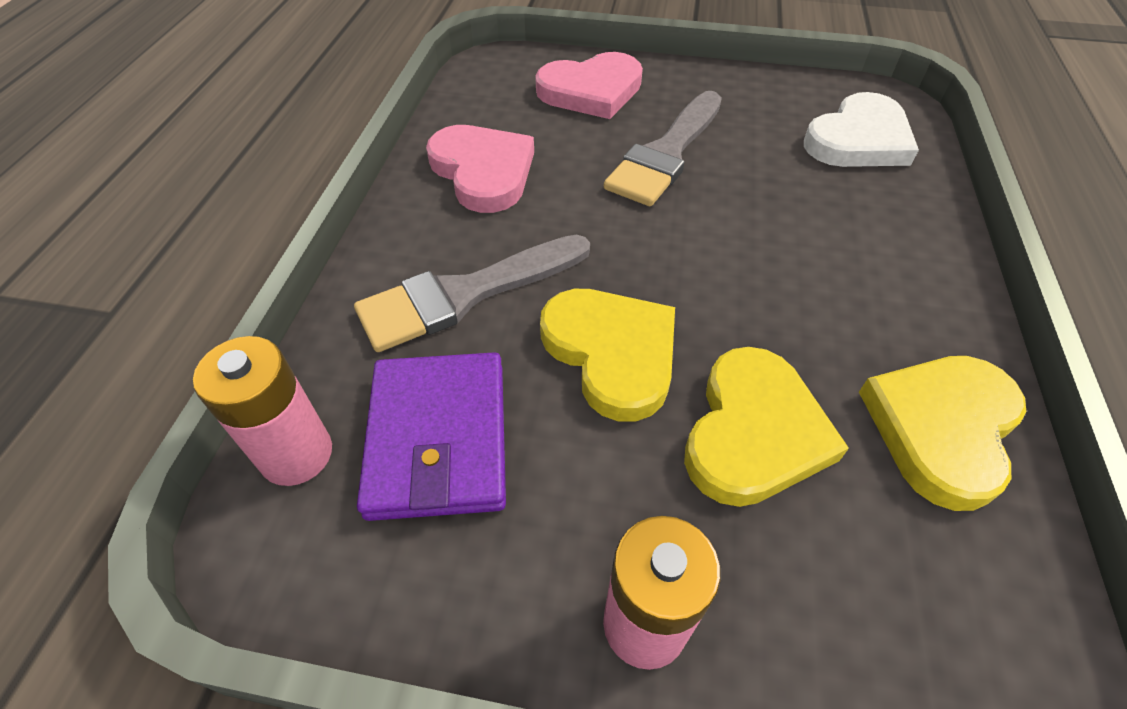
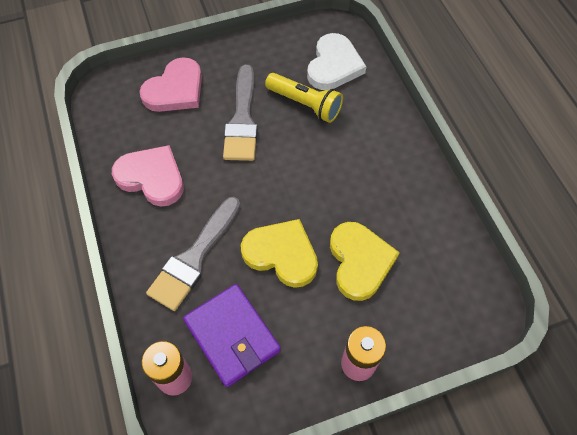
camera: 30 degrees left, 10 degrees up
yellow heart [859,356,1026,511] -> none
none -> yellow flashlight [265,73,343,123]

